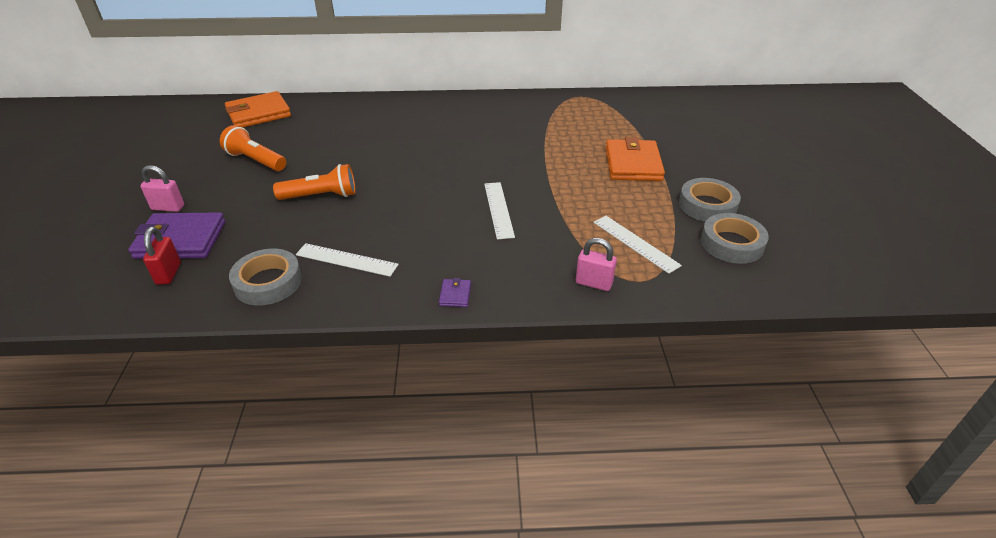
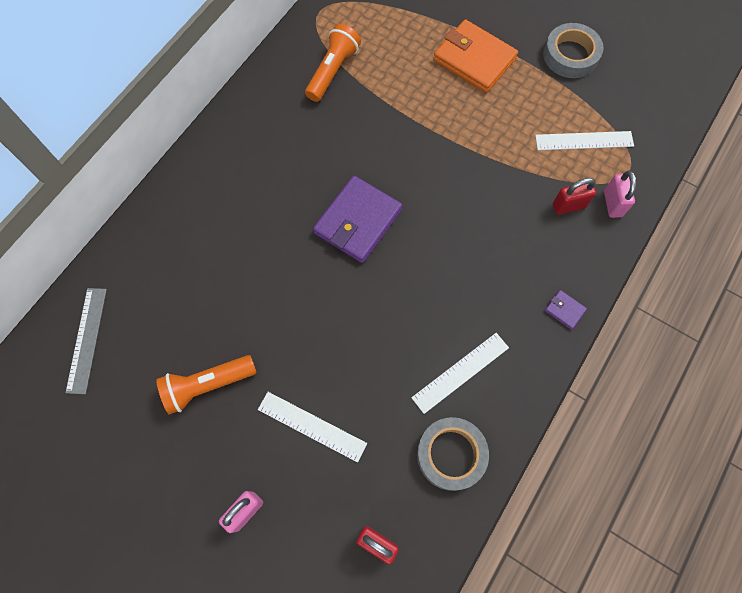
camera: 55 degrees left, 30 degrees up
purple wallet [128,212,225,259] -> purple wallet moved to [313,176,403,263]
orange wallet [225,91,291,127] -> grey ruler [65,288,107,394]
orange flashlight [273,164,356,200] -> orange flashlight moved to [305,24,361,102]
white ruler [484,182,515,240] -> white ruler moved to [258,392,367,462]
pink padlock [576,238,617,291] -> pink padlock turned 60 degrees counterclockwise [604,171,637,218]
grey tape [701,213,769,264] -> none
none -> red padlock [553,178,596,215]

